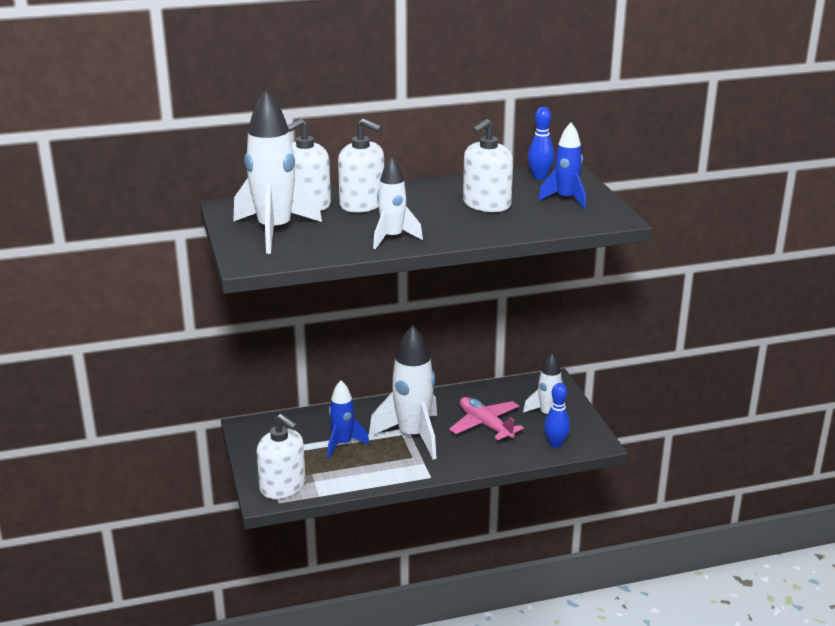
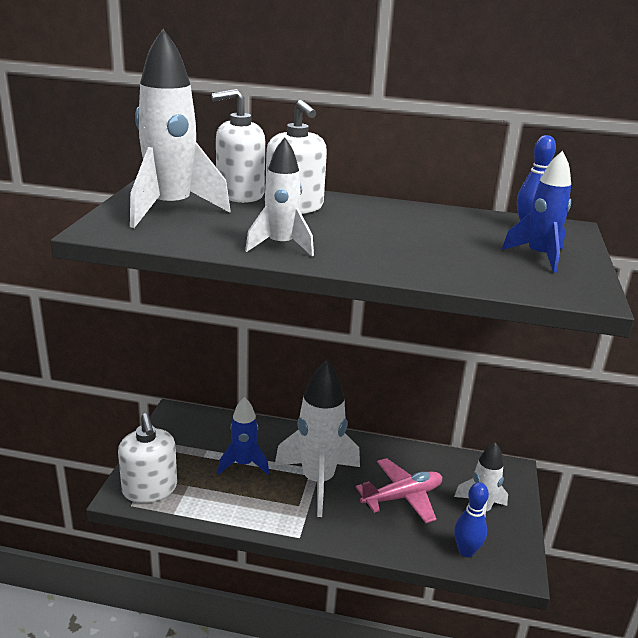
camera: 25 degrees right, 0 degrees up
pink plane [449,397,524,441] -> pink plane turned 75 degrees clockwise [356,458,442,523]
white soap dispenser [463,119,513,212] -> none

